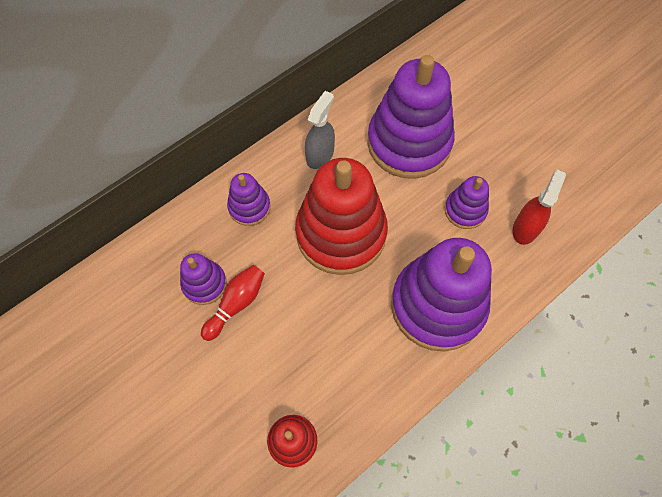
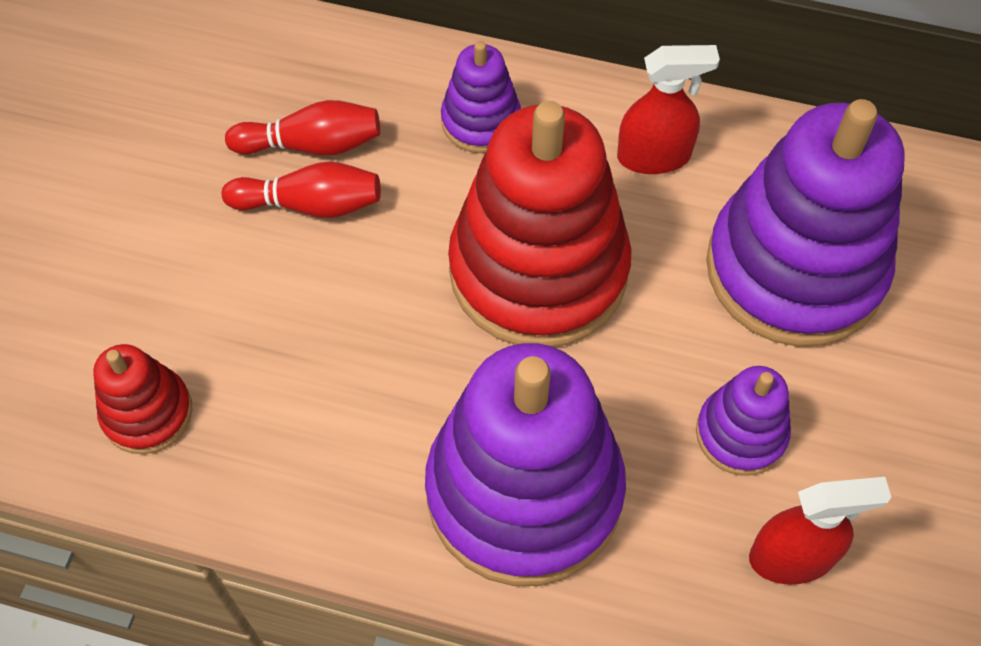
camera: 55 degrees right, 5 degrees down
purple stacking toy [180,253,227,305] -> red bowling pin [225,100,380,156]
grey spray bottle [305,91,335,169] -> red spray bottle [617,45,720,174]

